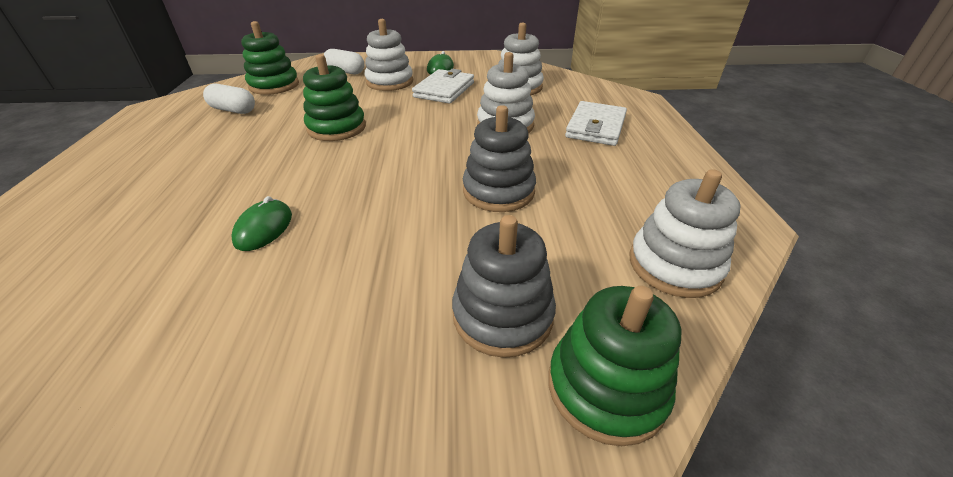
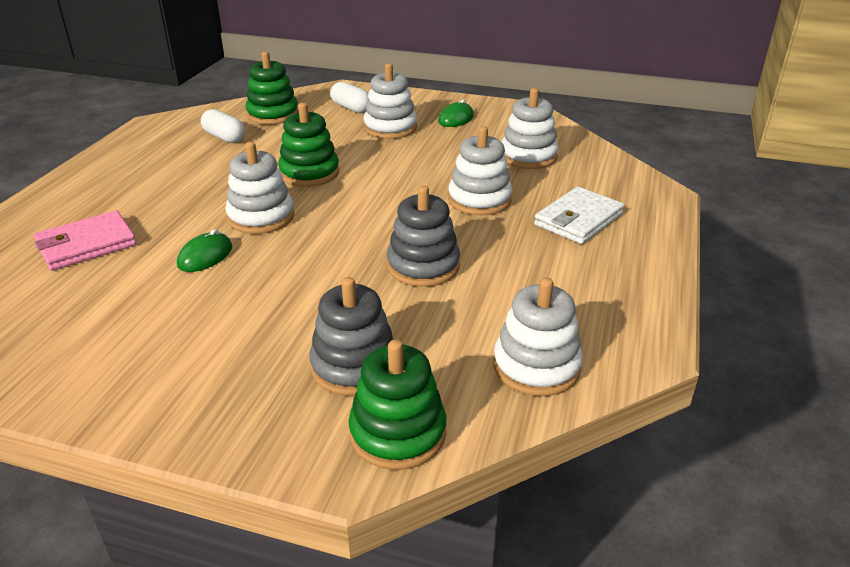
camera: 20 degrees right, 5 degrees down
white wallet [412,69,474,104] -> none
none -> pink wallet [34,211,137,271]
none -> white stacking toy [225,142,294,234]

